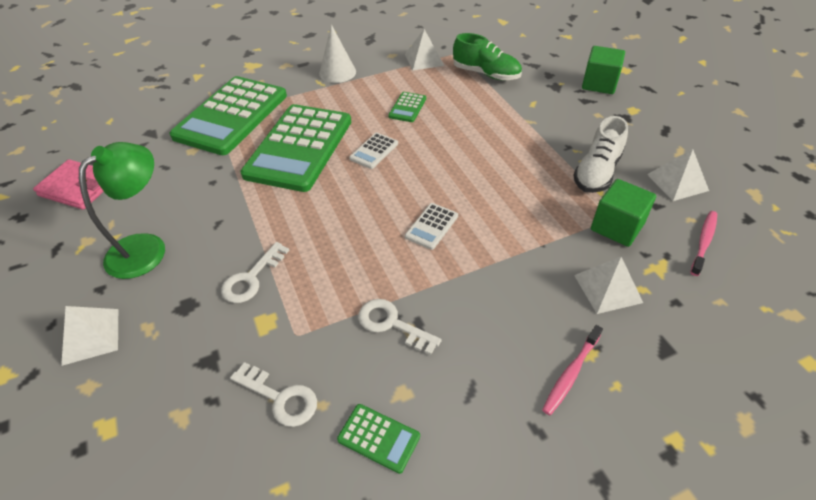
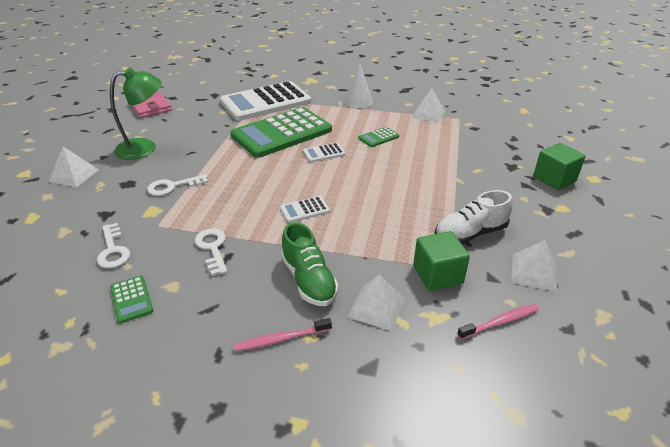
camera: 35 degrees right, 10 degrees down
green calculator [169,76,287,155] -> white calculator [220,81,311,121]
green shoe [453,33,522,81] -> green shoe moved to [281,222,338,306]

